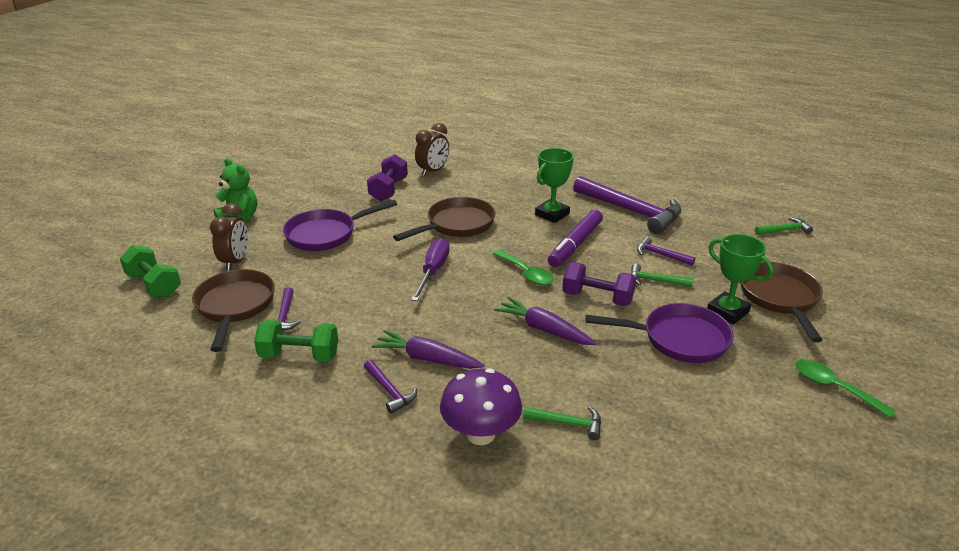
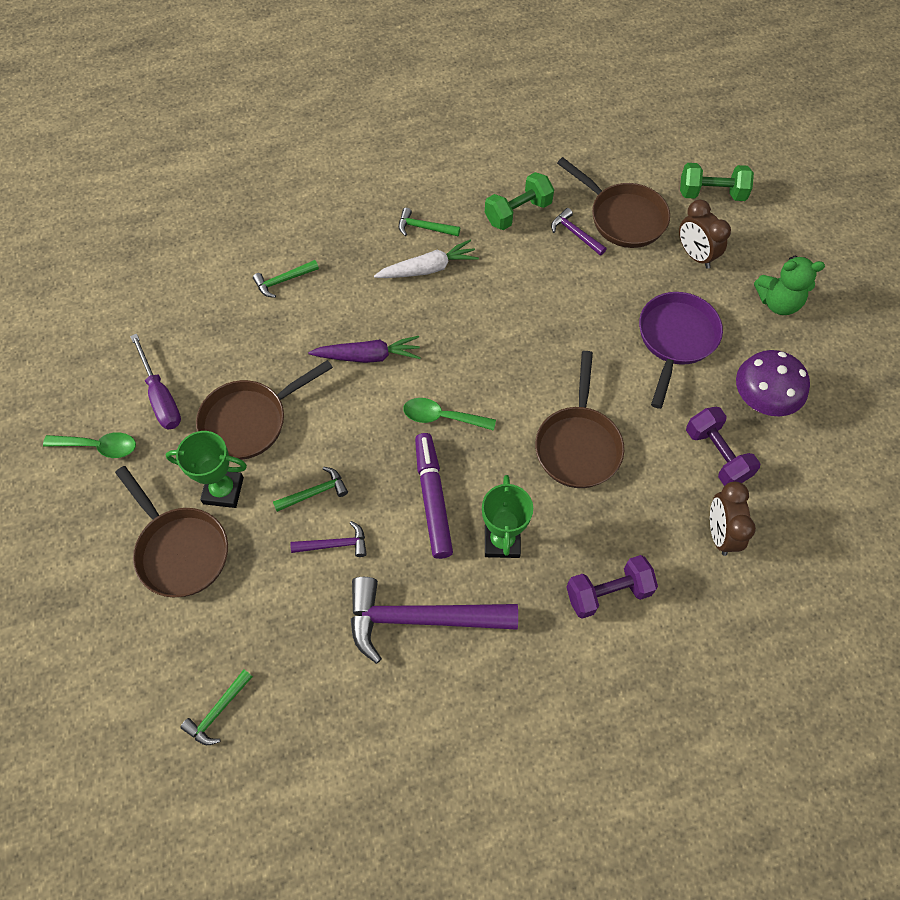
camera: 140 degrees right, 30 degrees up
purple hammer [364,360,417,414] -> green hammer [399,208,460,236]
purple carrot [372,330,485,369] -> white carrot [374,240,479,278]
purple screwdriver [411,238,450,301] -> purple screwdriver moved to [130,334,181,429]
purple mushroom [440,368,522,445] -> purple mushroom moved to [736,350,810,416]
purple dumbbell [562,262,636,306] -> purple dumbbell moved to [567,555,658,619]
purple pan [586,303,734,363] -> brown pan [196,360,333,460]

